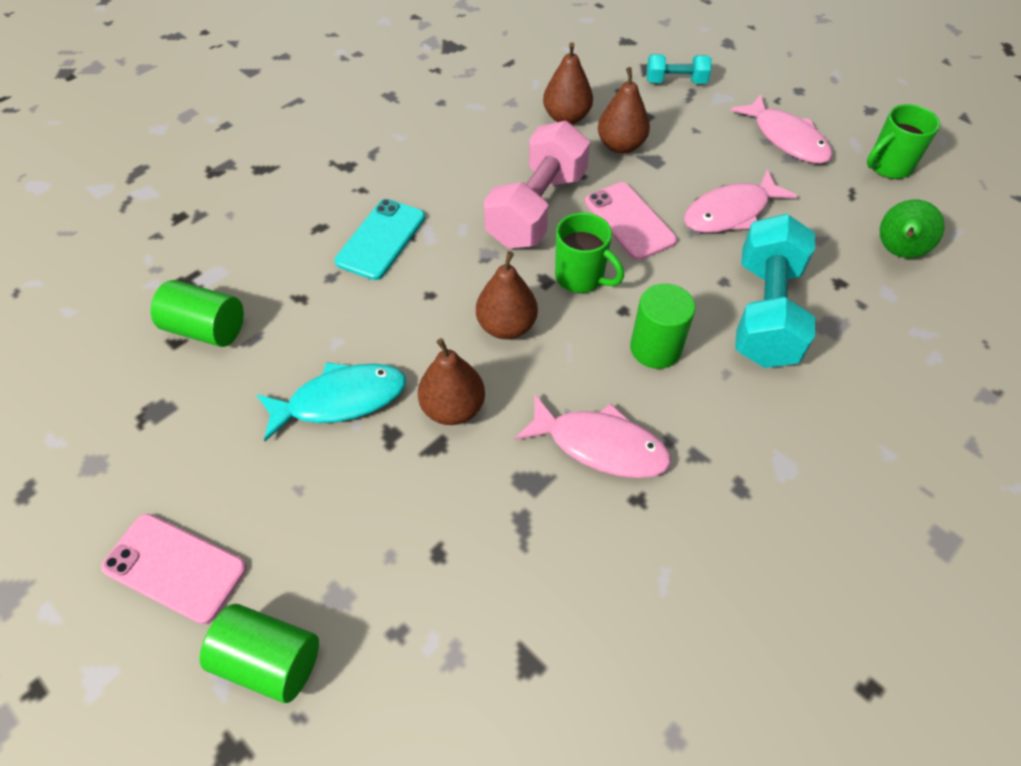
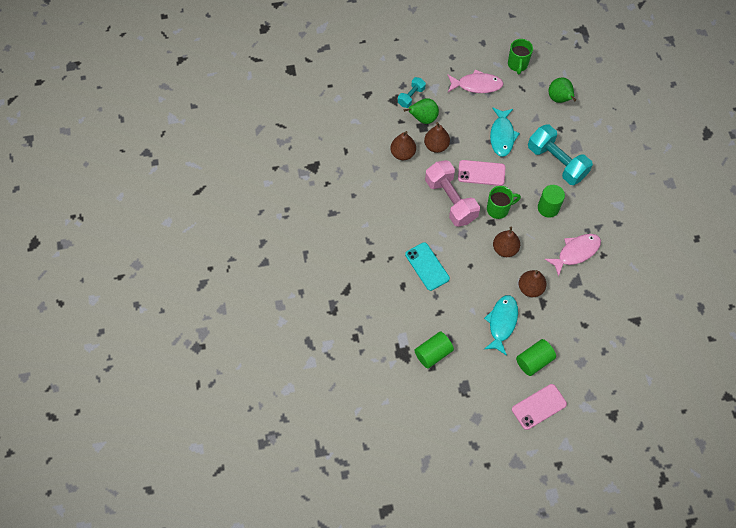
camera: 55 degrees left, 10 degrees up
green cylinder [200,604,319,703] -> green cylinder moved to [516,339,556,376]
pink fish [684,170,797,233] -> turquoise fish [490,107,520,157]
none -> green pear [404,98,439,124]

